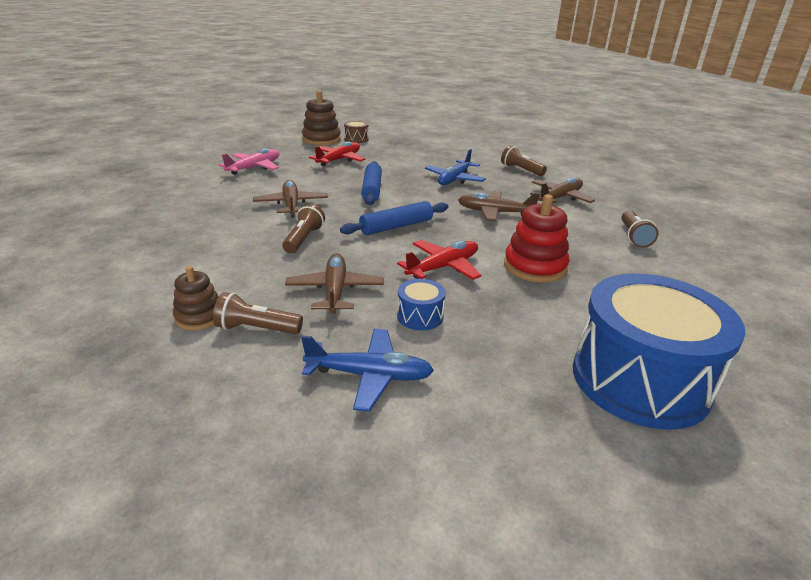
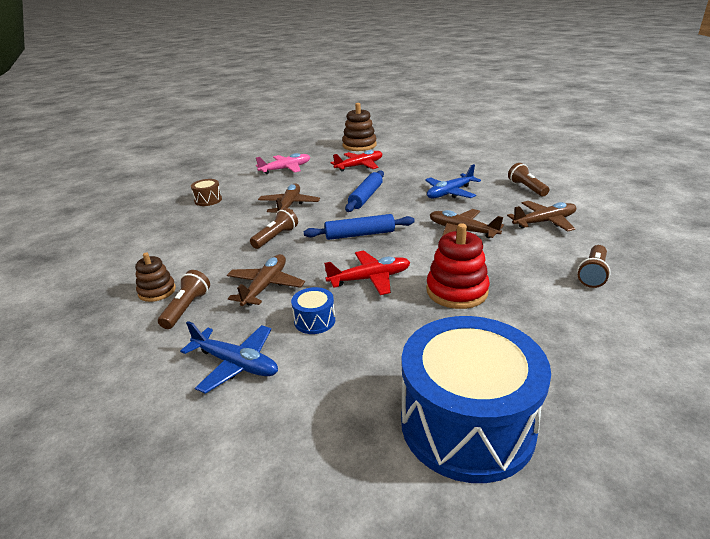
camera: 25 degrees right, 0 degrees up
brown flashlight [213,292,303,334] -> brown flashlight turned 75 degrees clockwise [158,270,210,329]
brown drum [344,121,368,143] -> brown drum moved to [191,179,222,206]

